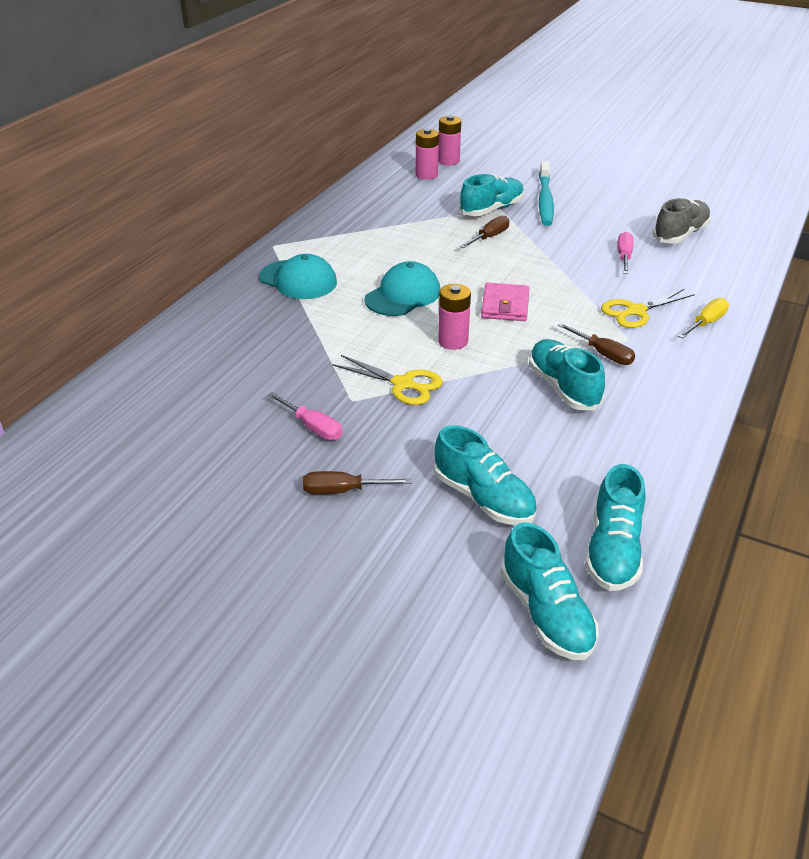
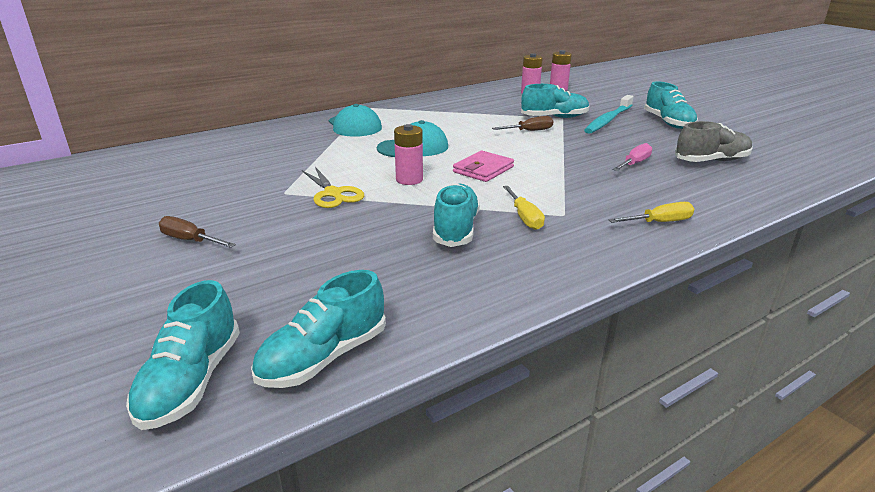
camera: 30 degrees right, 10 degrees down
pink screwdriver [268,392,342,440] -> none
turquoise shoe [434,425,537,525] -> turquoise shoe moved to [644,81,698,129]
brown screwdriver [558,323,635,365] -> yellow screwdriver [503,186,545,230]
yellow scissors [601,289,695,328] -> none

